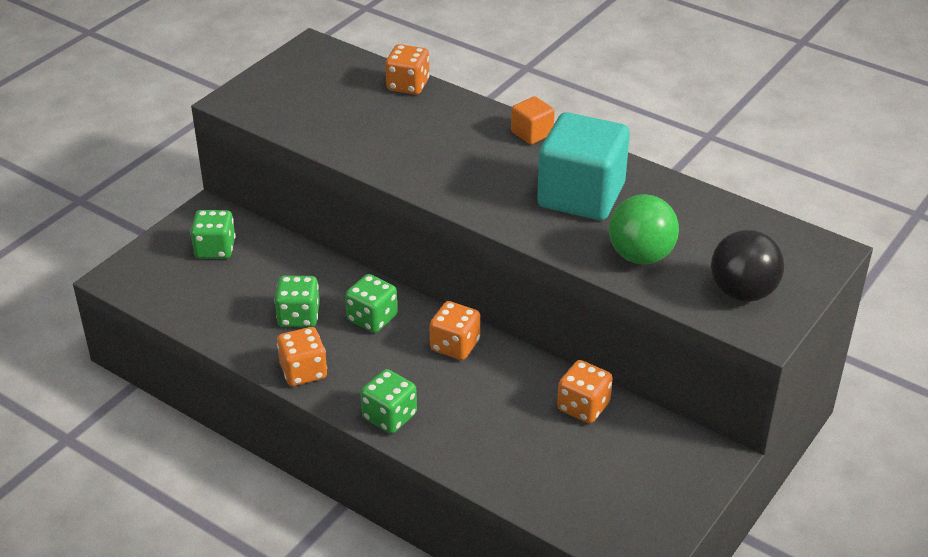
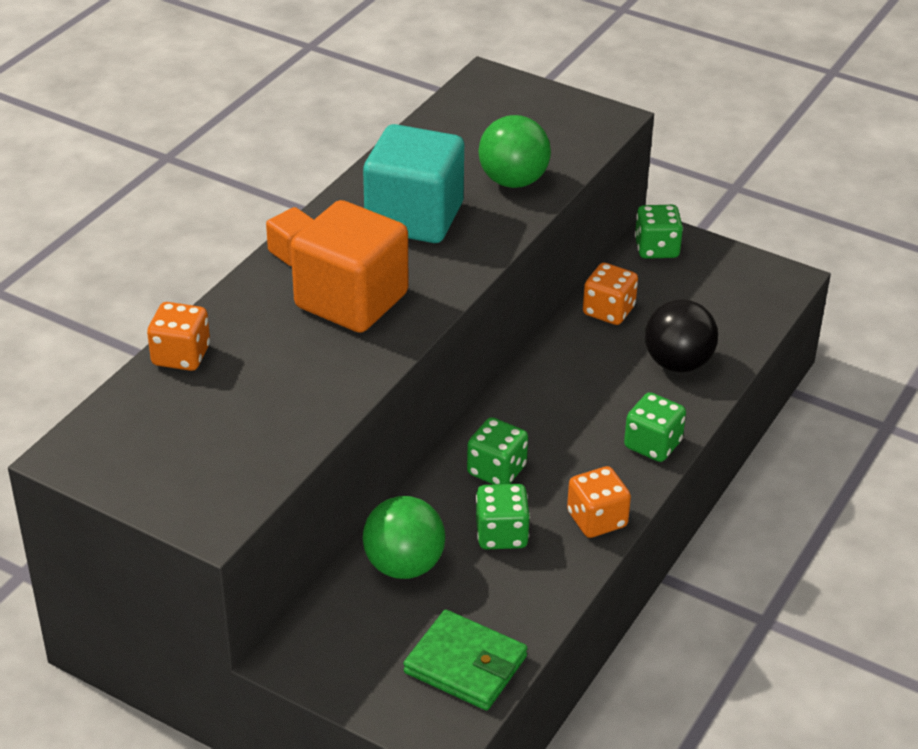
camera: 95 degrees left, 0 degrees up
green dice [190,210,236,259] -> green dice moved to [635,205,683,259]
orange dice [430,301,480,360] -> none
black ball [711,230,784,302] -> black ball moved to [645,299,718,372]
none -> orange cube [291,200,409,333]
none -> green ball [363,496,445,579]
none -> green wallet [403,610,527,710]

